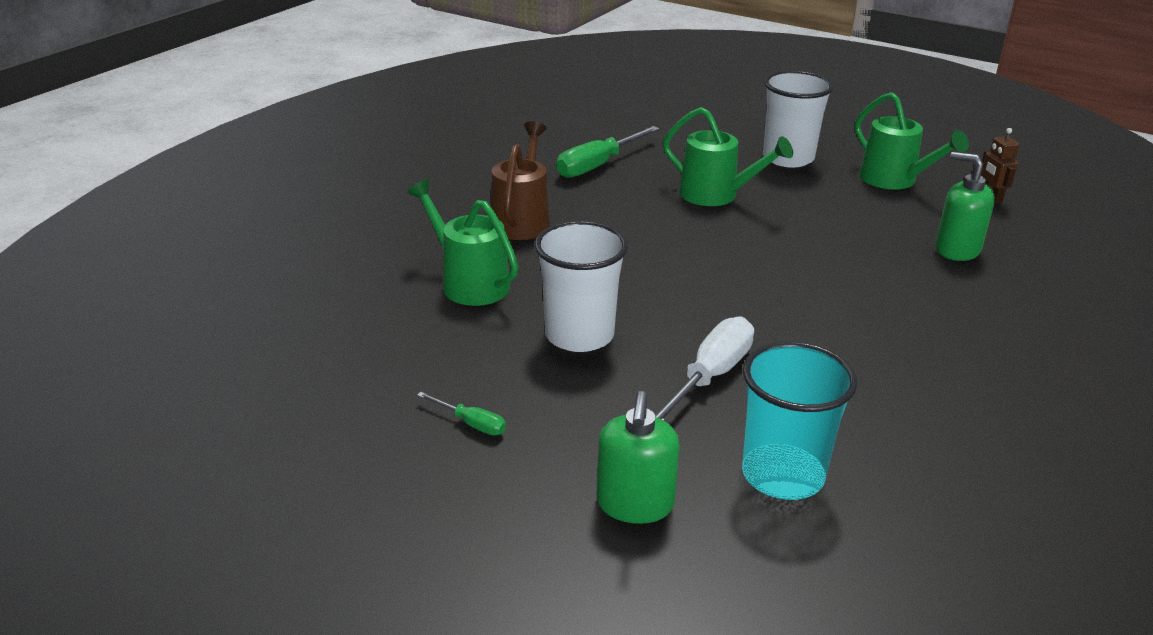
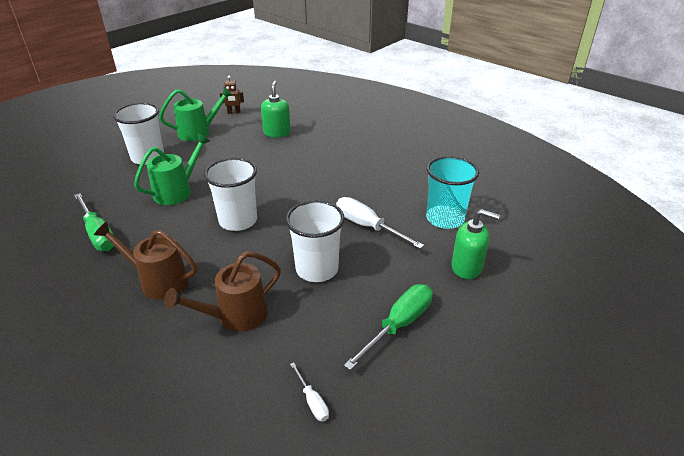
camera: 80 degrees left, 5 degrees up
green watering can [407,179,518,306] -> brown watering can [164,251,281,332]
green screwdriver [417,392,506,436] -> green screwdriver [344,284,433,370], size x2.00
green soap dispenser [935,152,995,261] -> green soap dispenser turned 135 degrees clockwise [261,81,291,138]
none -> white cup [204,158,257,231]
none -> white screwdriver [290,362,329,422]

